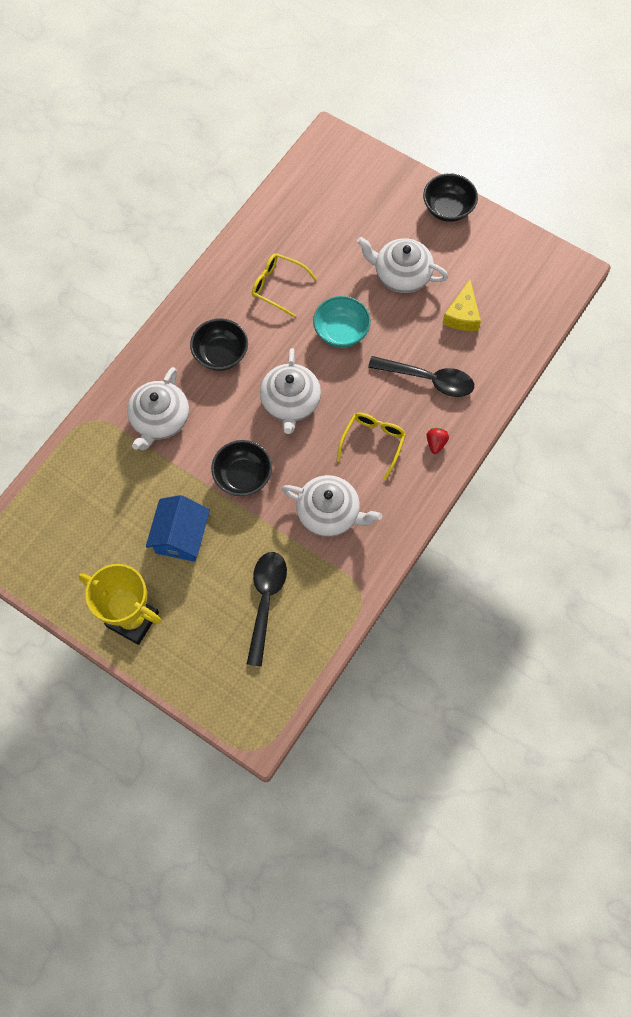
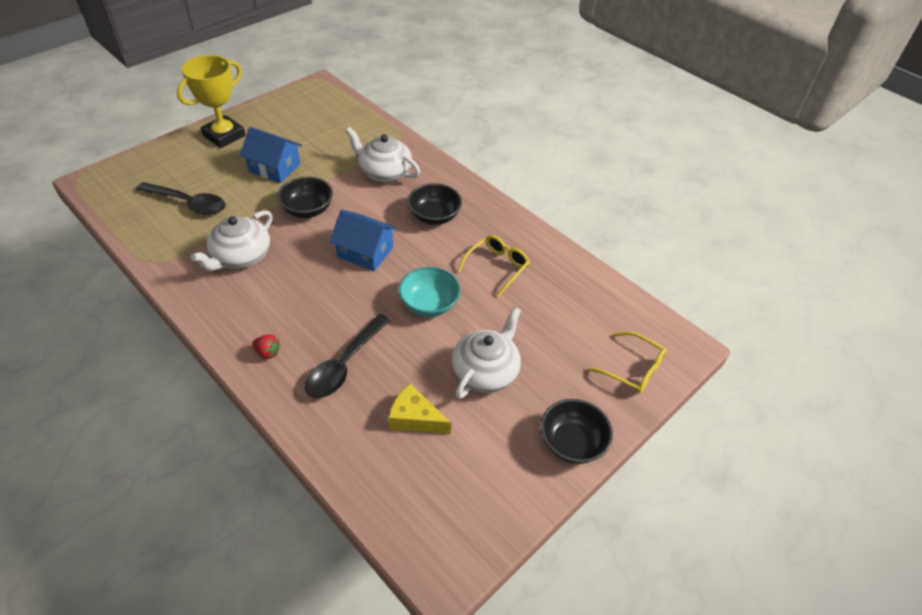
camera: 100 degrees right, 20 degrees down
white teapot [260,348,321,434] -> blue house [330,210,397,271]
yellow glasses [336,412,406,480] -> yellow glasses moved to [588,331,666,394]

